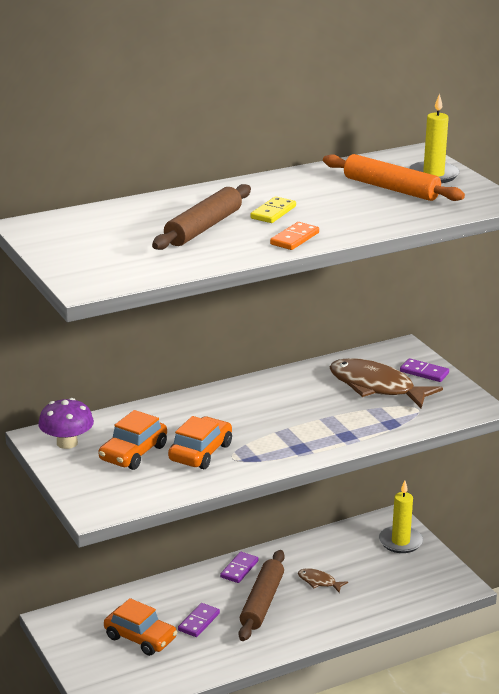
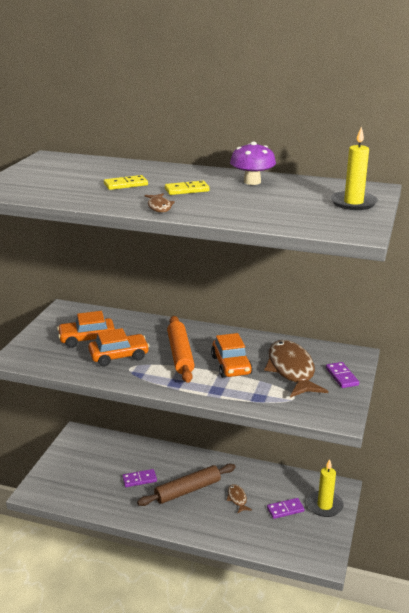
camera: 45 degrees right, 0 degrees up
purple mushroom [38,398,94,449] -> purple mushroom moved to [230,142,276,185]
orange car [104,598,177,656] -> orange car moved to [211,333,253,378]
brown rolling pin [152,184,251,250] -> yellow domino [104,175,148,190]
purple domino [220,552,258,583] -> purple domino moved to [267,498,305,519]
orange domino [270,222,319,250] -> brown fish [144,193,175,213]
orange rolling pin [323,154,465,201] -> orange rolling pin moved to [167,316,195,383]

